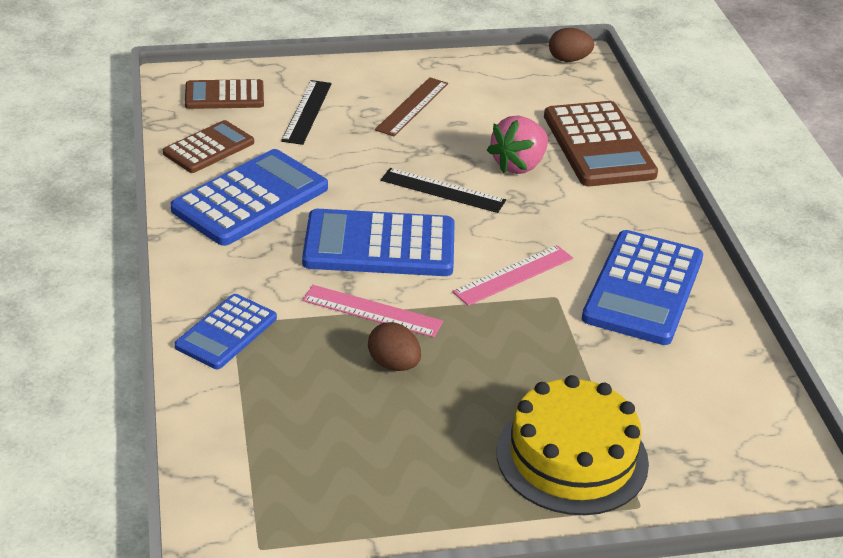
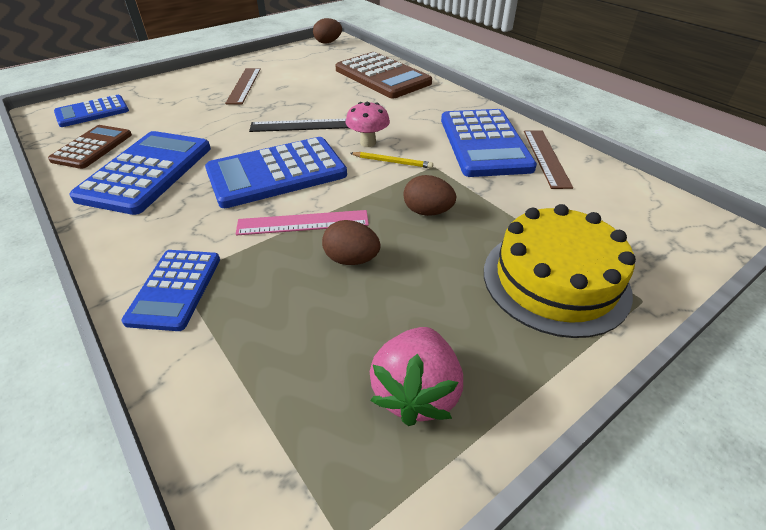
camera: 25 degrees left, 5 degrees up
brown calculator [185,79,264,109] -> blue calculator [54,95,129,127]
black ruler [281,80,332,145] -> none
pink ruler [452,245,573,306] -> yellow pencil [350,152,433,168]
pink strawberry [487,116,548,174] -> pink strawberry moved to [369,327,463,426]
none -> pink mushroom [345,102,390,147]
none -> brown egg [403,175,456,216]
none -> brown ruler [524,130,573,189]

